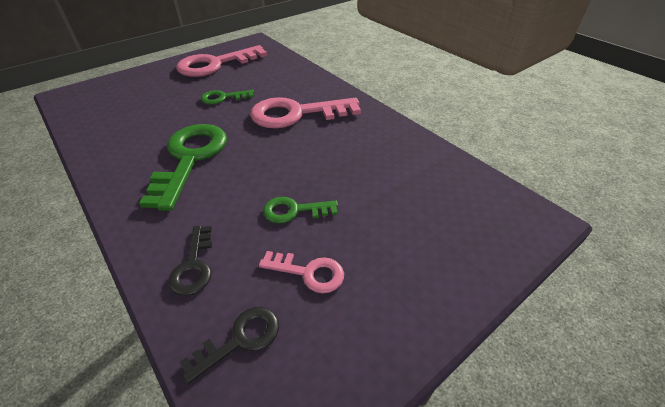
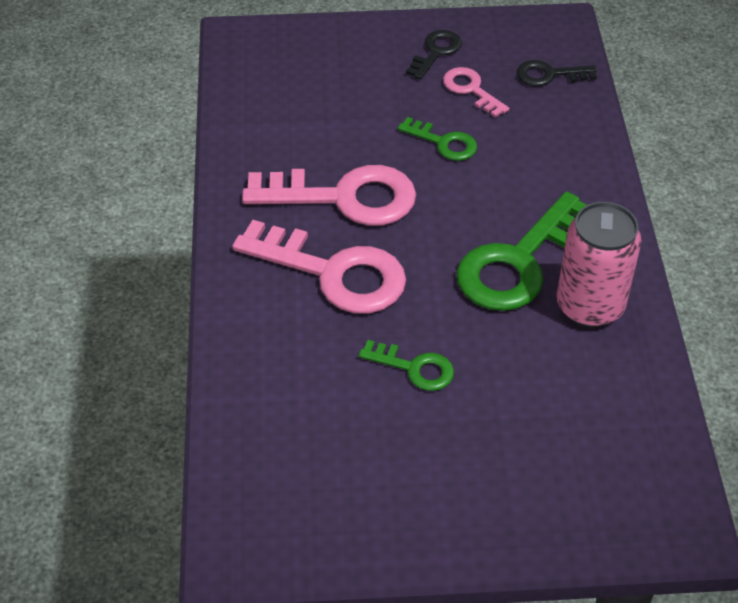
camera: 145 degrees left, 5 degrees up
black key [168,226,212,296] -> black key moved to [406,30,462,80]
pink key [176,45,267,77] -> pink key moved to [242,165,416,226]
none -> pink can [557,202,641,327]

